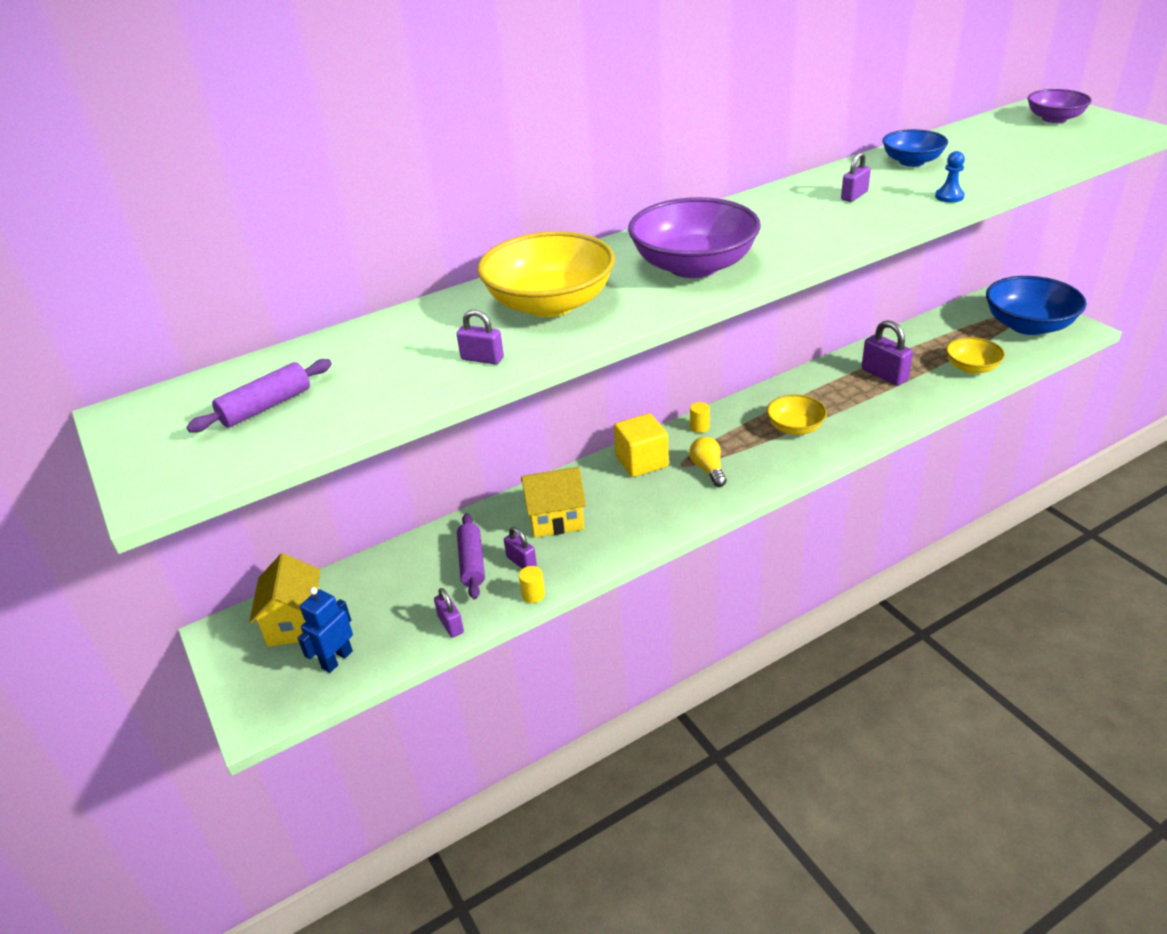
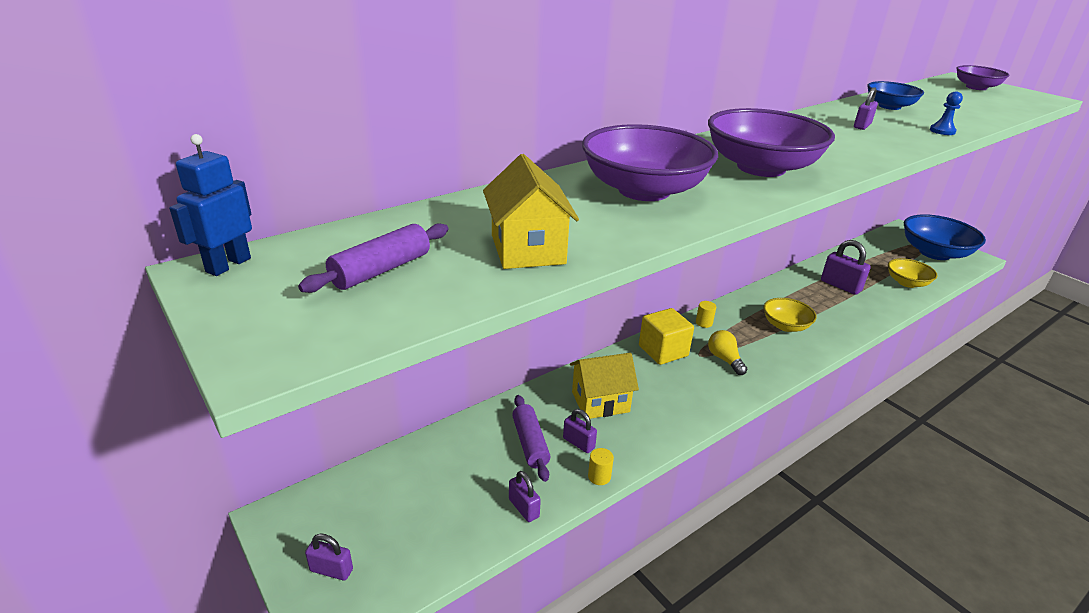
camera: 10 degrees left, 5 degrees down
yellow house [249,553,320,647] -> yellow house moved to [483,154,579,269]
blue robot [298,587,353,673] -> blue robot moved to [169,134,252,276]
purple padlock [456,310,504,365] -> purple padlock moved to [305,533,353,581]
yellow bowl [478,231,615,317] -> purple bowl [582,124,718,201]

